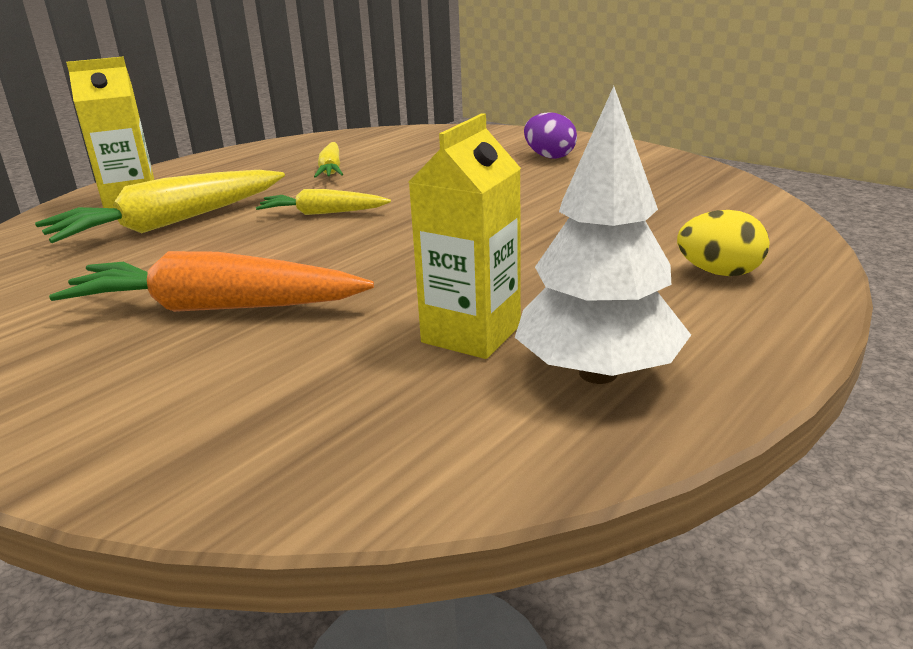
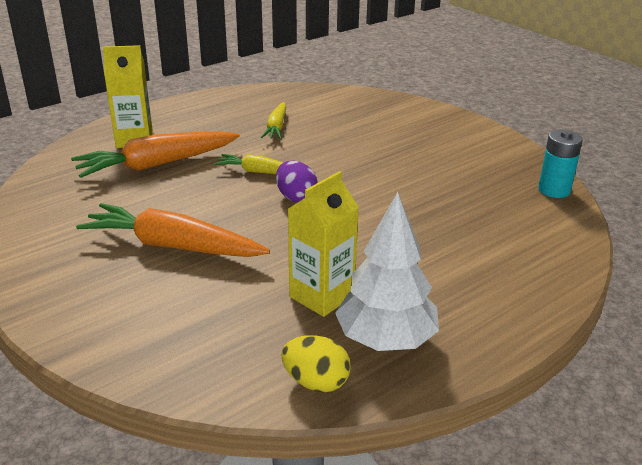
camera: 10 degrees right, 5 degrees up
yellow carrot [35,170,285,243] -> orange carrot [71,132,240,178]
purple egg [524,112,577,159] -> purple egg moved to [276,160,317,202]
yellow egg [677,210,770,276] -> yellow egg moved to [281,335,351,392]
none -> turquoise battery [538,130,583,198]

